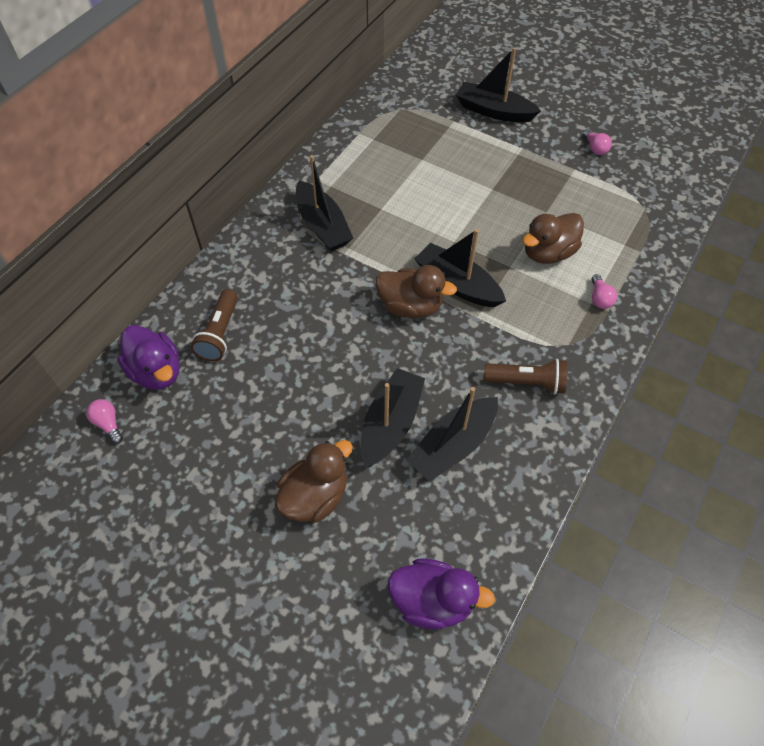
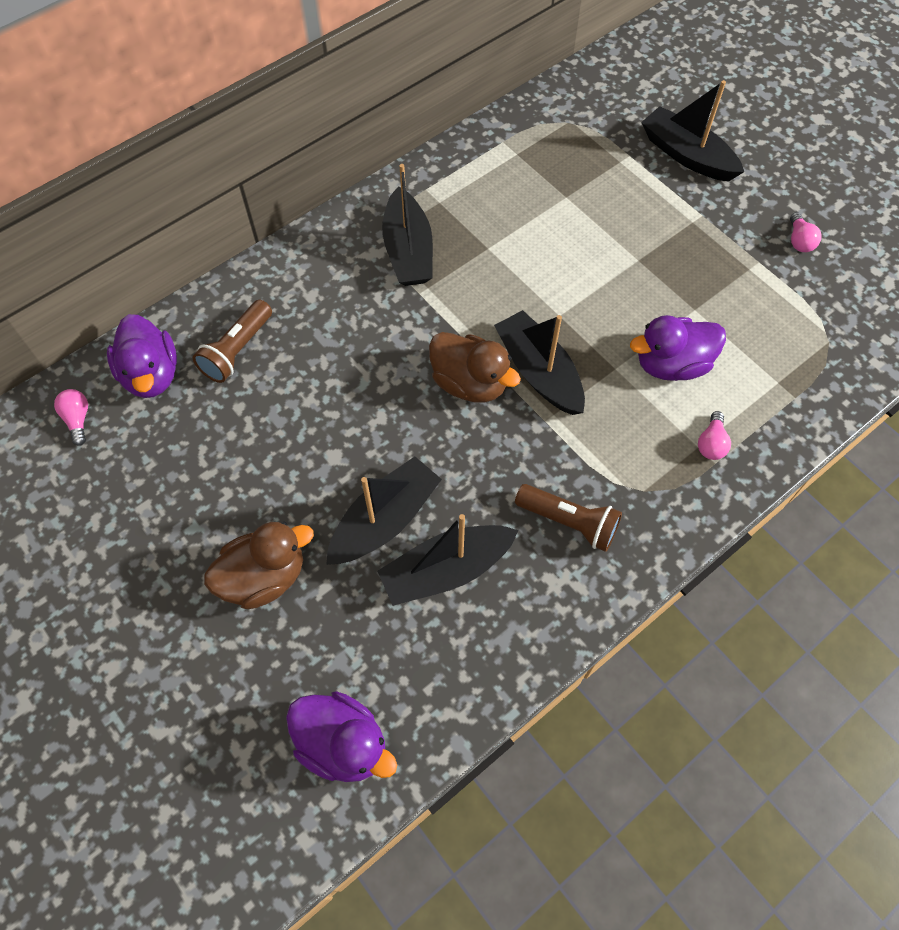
camera: 20 degrees right, 5 degrees up
brown duck [522,213,584,264] -> purple duck [630,315,726,381]

